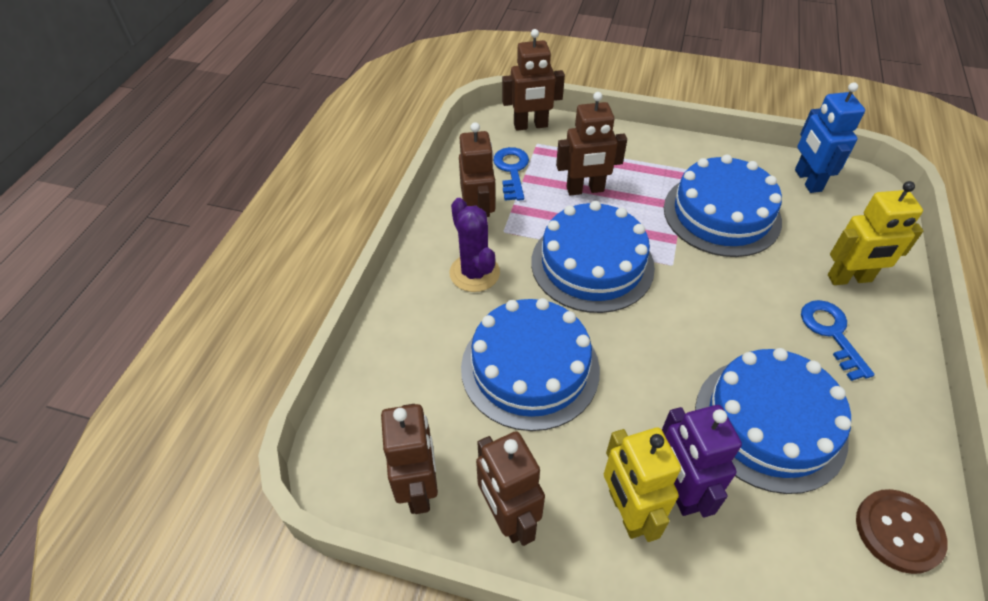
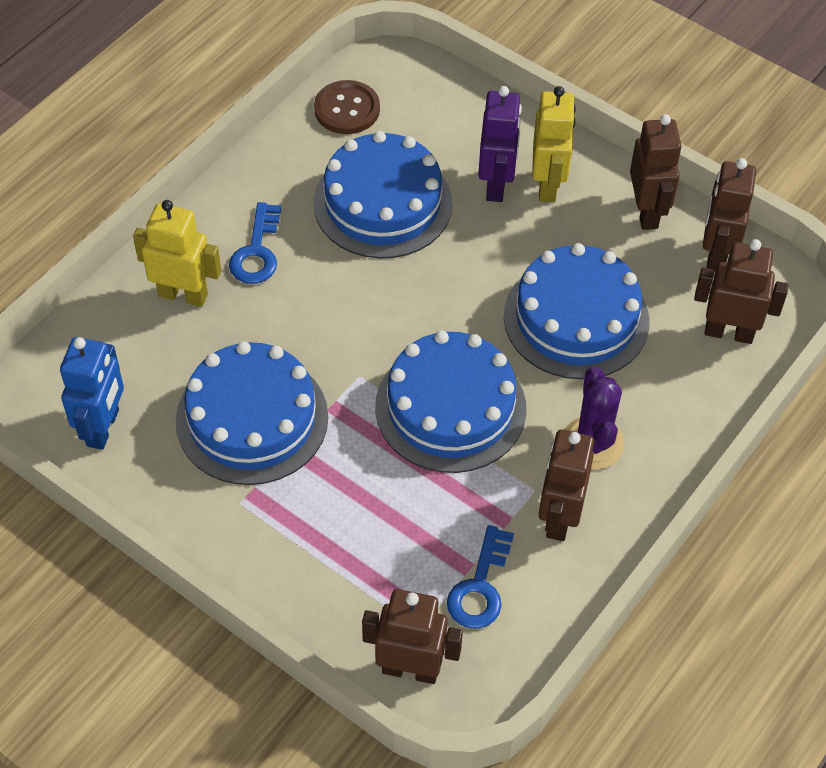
camera: 160 degrees left, 5 degrees up
brown robot [556,92,627,195] -> brown robot moved to [694,239,789,344]

